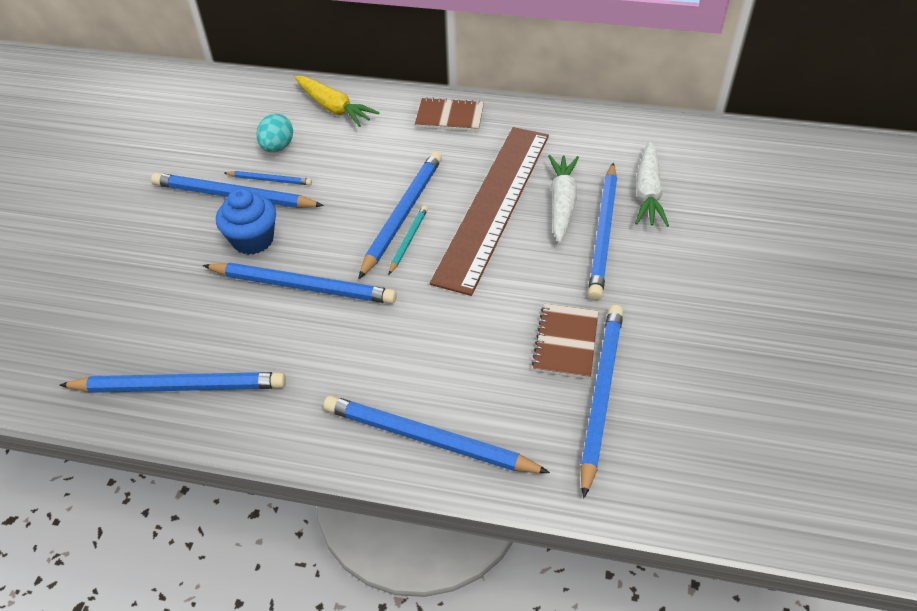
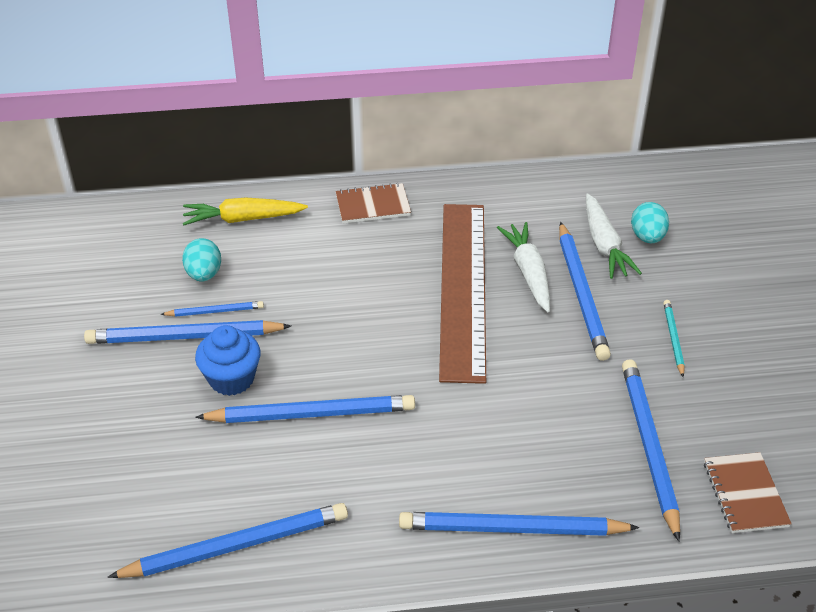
camera: 20 degrees left, 5 degrees down
yellow carrot [294,76,379,127] -> yellow carrot turned 150 degrees clockwise [183,197,308,225]
blue pencil [358,152,442,279] -> none
turquoise pencil [389,205,428,274] -> turquoise pencil moved to [663,300,685,377]
brown notebook [531,304,599,379] -> brown notebook moved to [704,452,792,533]
none -> turquoise egg [631,202,669,243]

